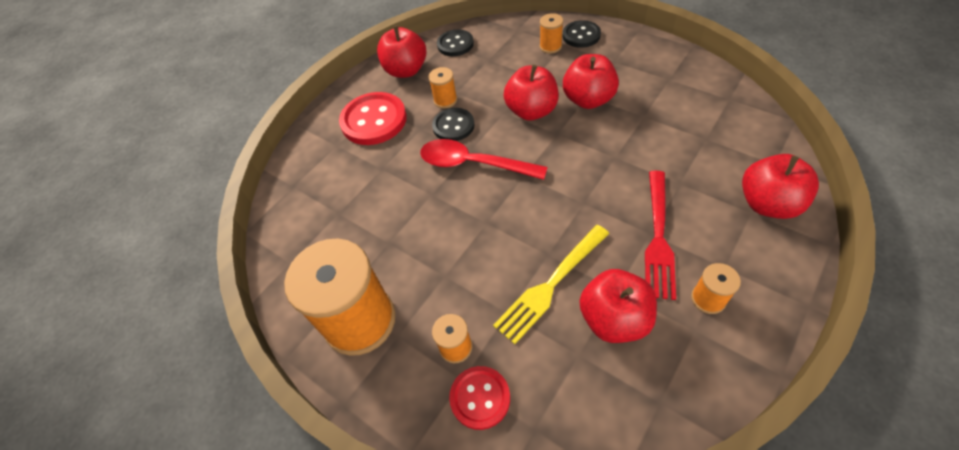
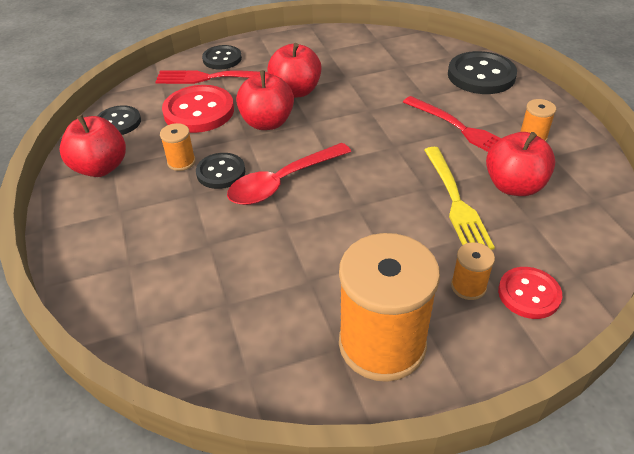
camera: 60 degrees left, 10 degrees down
red button [339,92,407,145] -> red button moved to [162,85,234,133]
orange spool [540,13,563,53] -> red fork [155,71,268,84]
red apple [742,154,819,219] -> black button [448,51,517,94]

